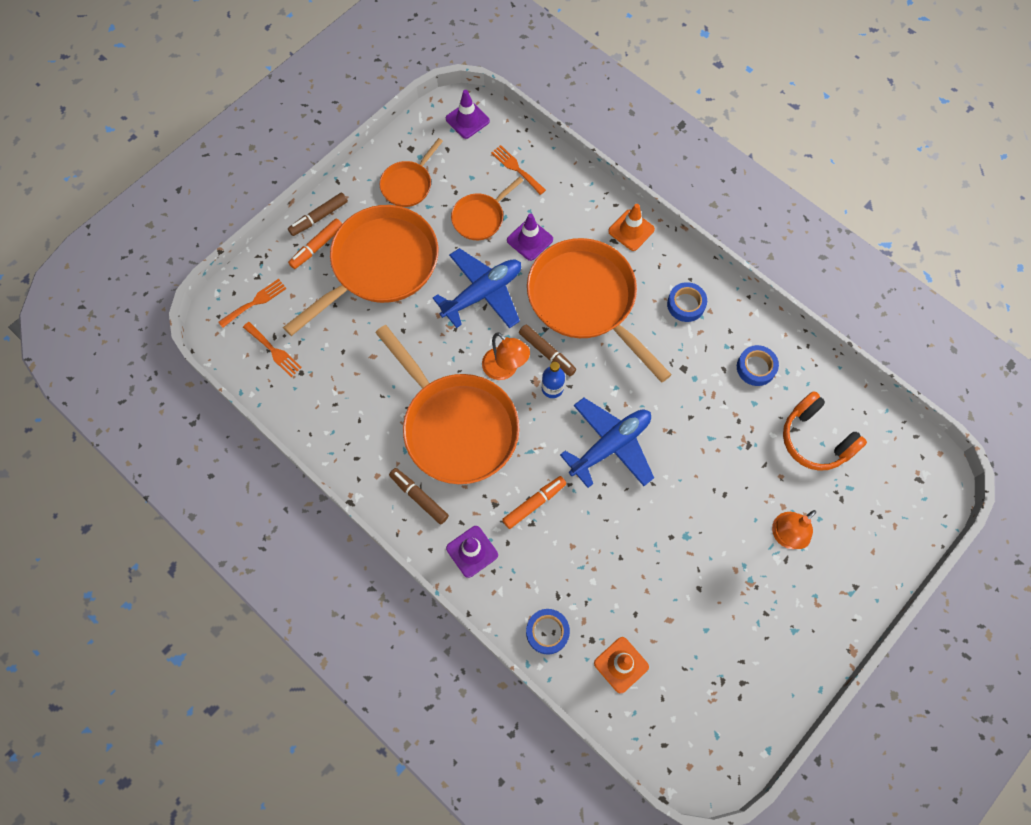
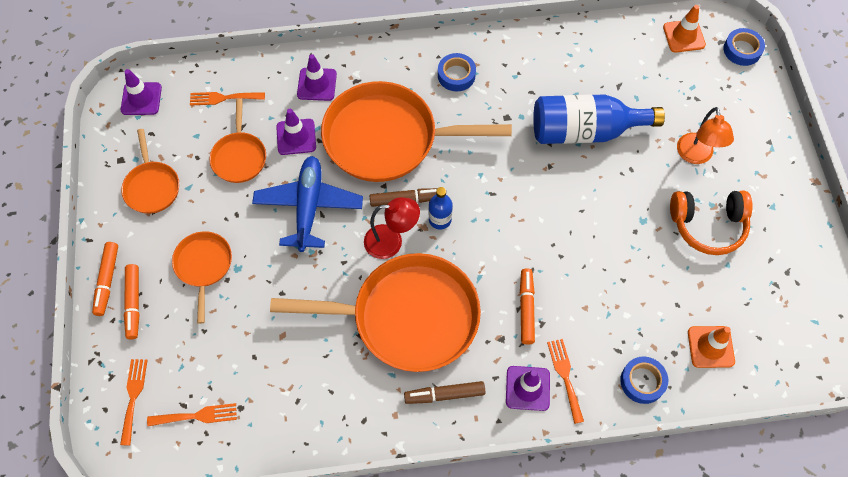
camera: 50 degrees left, 5 degrees down
orange pan [283,205,438,336] -> orange pan [172,231,232,324], size x0.49
brown marker [288,192,348,236] -> orange marker [92,242,118,316]
orange lamp [482,332,530,380] -> red lamp [364,197,420,259]
blue plane [560,398,654,488] -> none
orange traffic cone [608,204,655,251] -> orange traffic cone moved to [663,5,706,53]
blue tape [737,345,779,386] -> blue tape moved to [723,28,765,66]
orange headphones [783,391,867,471] -> orange headphones moved to [670,191,753,255]
none -> purple traffic cone [297,54,337,101]
none -> blue bottle [533,94,665,144]
none -> orange fork [547,339,584,424]

